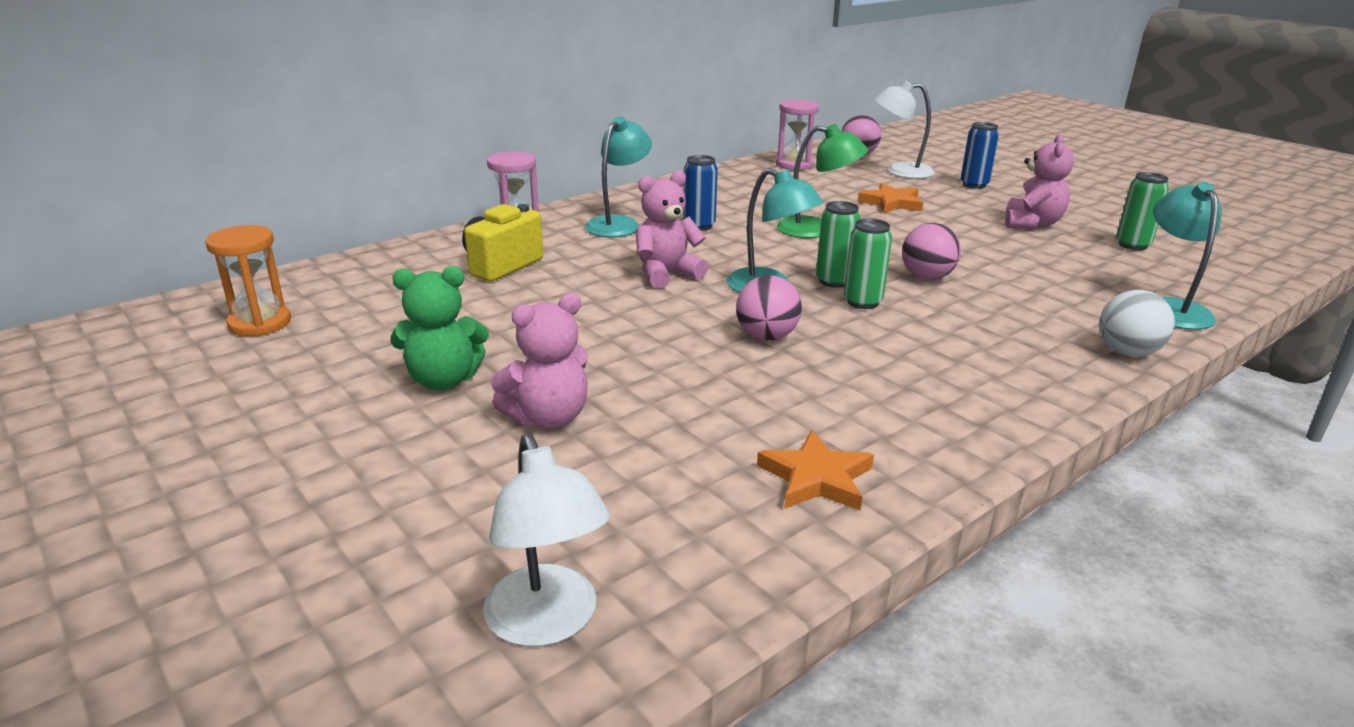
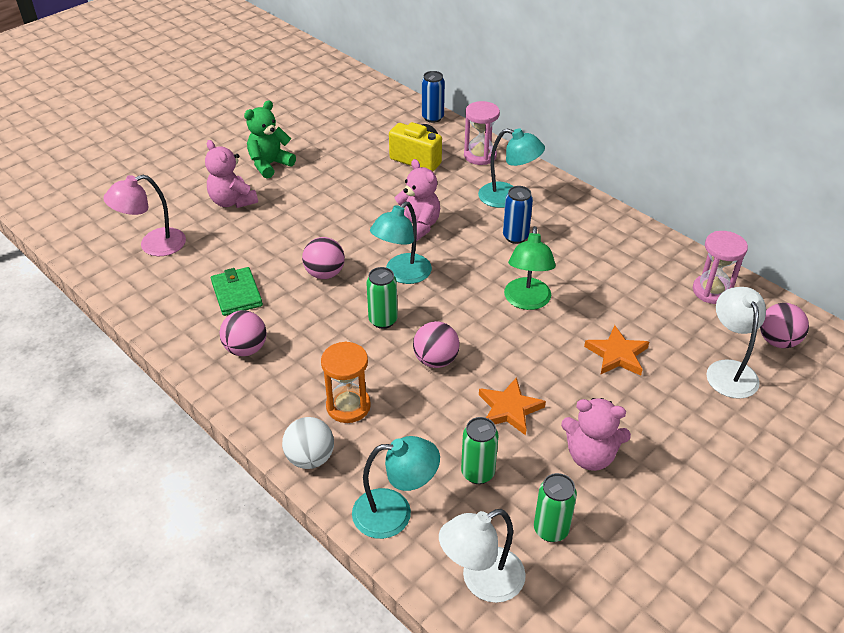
camera: 85 degrees right, 15 degrees up
orange hourglass [205,225,291,336] -> orange hourglass moved to [321,341,371,423]
green teddy bear [390,266,489,390] -> green teddy bear turned 60 degrees clockwise [244,100,296,179]
white lamp [483,434,610,647] -> white lamp moved to [439,509,526,603]
orange star [757,430,874,511] -> orange star moved to [479,377,546,435]
green can [816,201,861,288] -> green can moved to [461,417,499,484]
blue can [961,122,999,189] -> blue can moved to [422,71,445,123]
none -> pink lamp [103,175,186,256]
none -> green wallet [211,267,263,316]
none -> pink ball [220,310,266,356]

